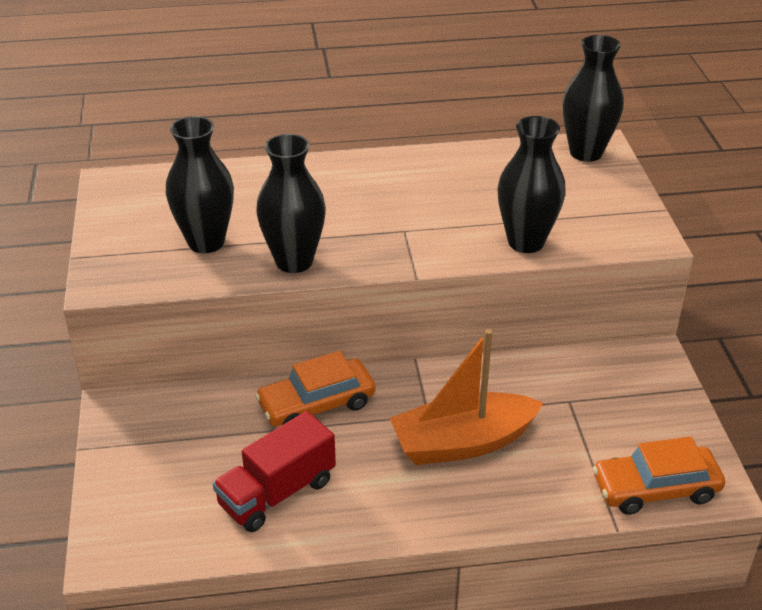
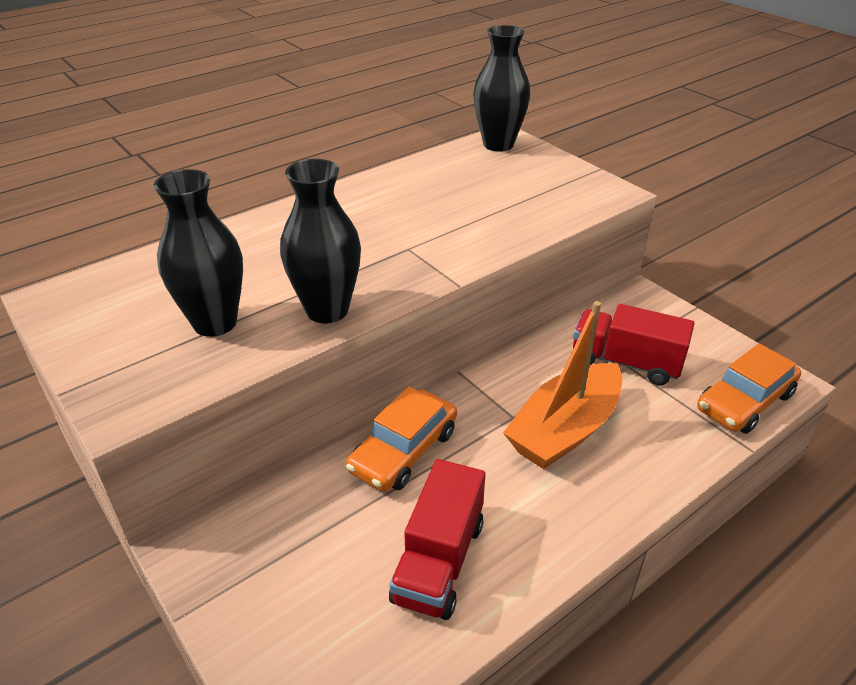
camera: 30 degrees left, 0 degrees up
black vase [498,116,566,253] -> none
none -> red truck [573,304,694,386]

